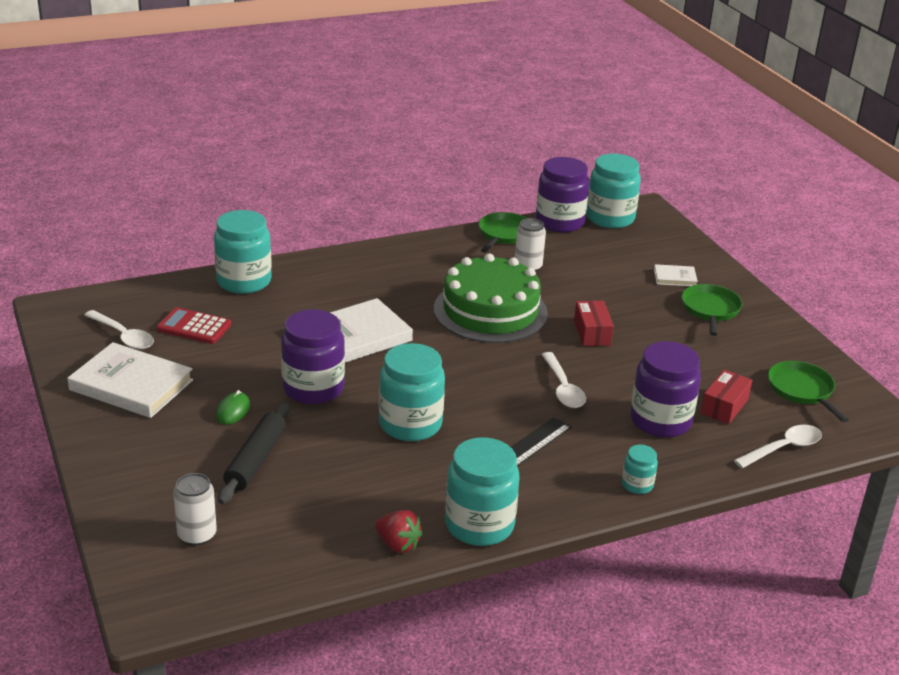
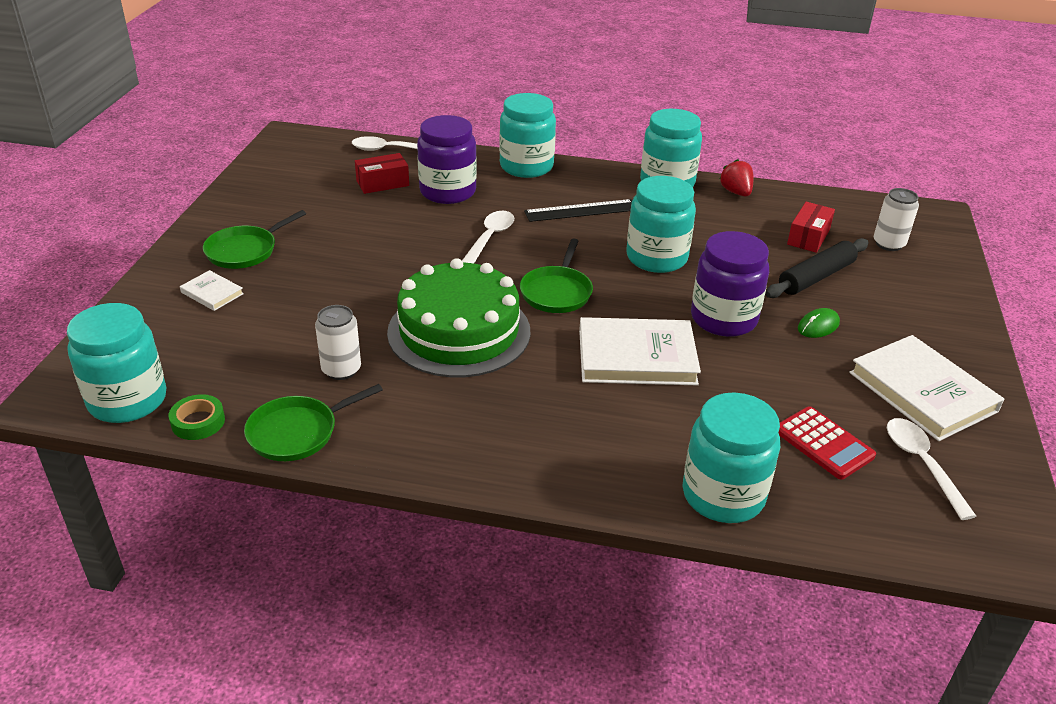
camera: 145 degrees left, 5 degrees up
purple jar [536,157,590,233] -> green tape [169,394,225,440]
red box [574,301,614,346] -> red box moved to [787,202,835,253]
turquoise jar [622,445,658,494] -> turquoise jar [499,93,556,178], size x2.07
green pan [768,361,849,422] -> green pan moved to [520,239,593,313]

